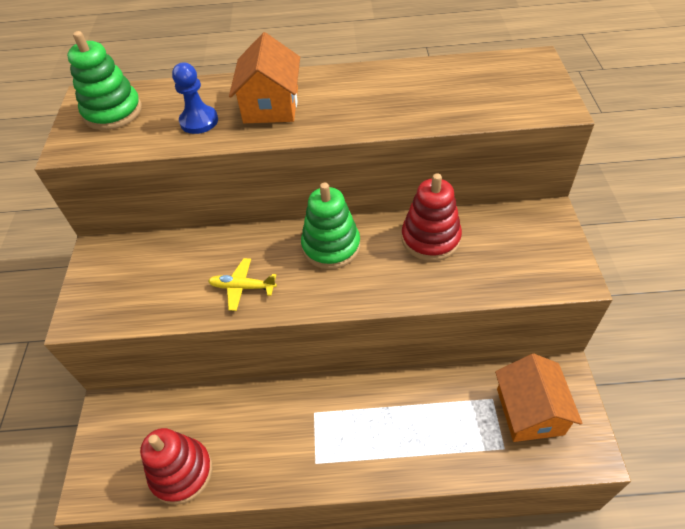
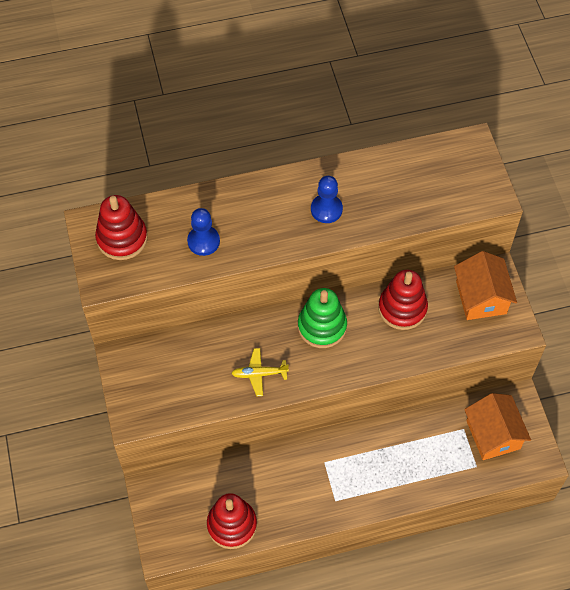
camera: 15 degrees left, 10 degrees up
green stacking toy [67,31,142,130] -> red stacking toy [95,195,148,260]
orange house [229,32,300,123] -> orange house moved to [454,251,517,320]
none -> blue pawn [311,176,343,223]

